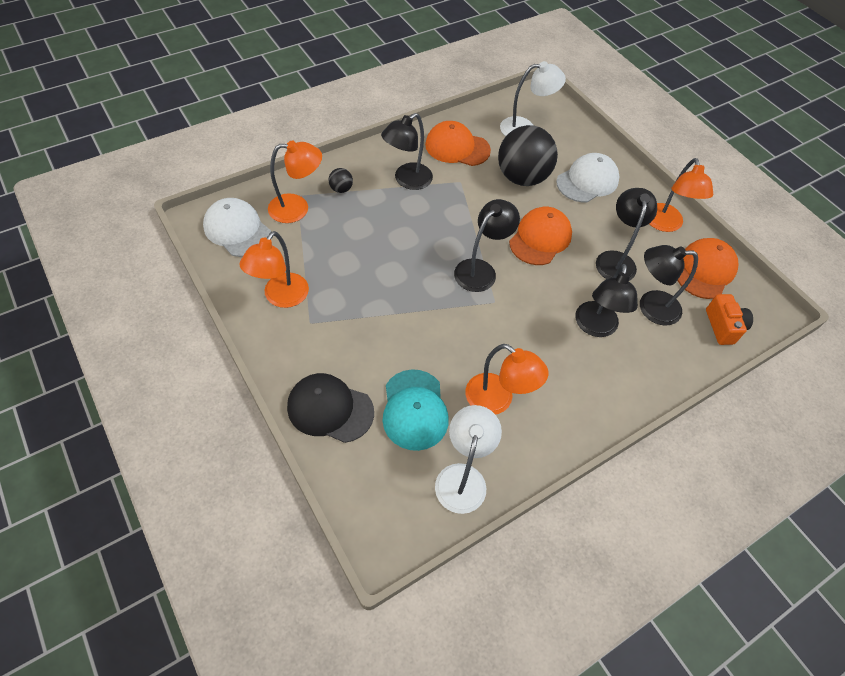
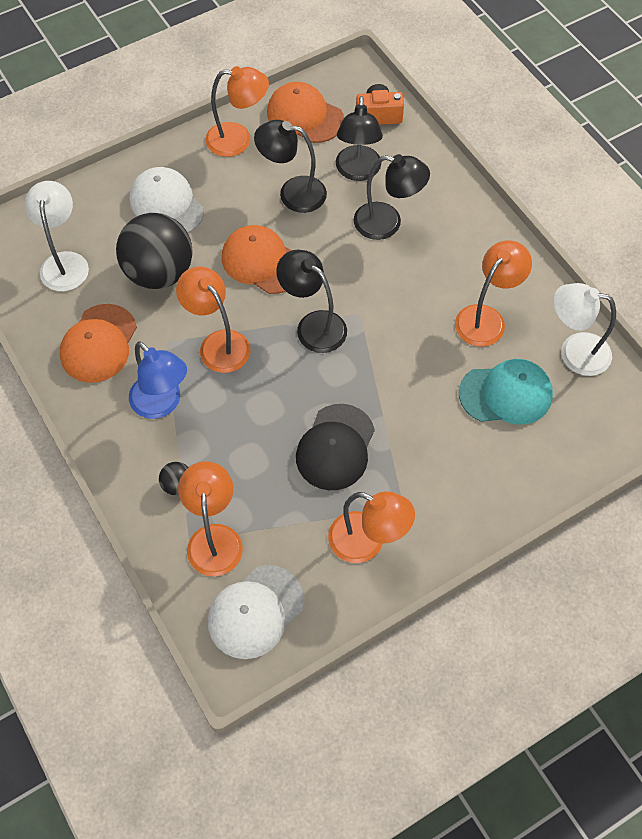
camera: 85 degrees left, 5 degrees up
black cap [287,373,374,443] -> black cap moved to [296,404,375,490]
black lamp [381,113,433,190] -> blue lamp [129,341,187,419]
none -> orange lamp [176,267,250,373]

